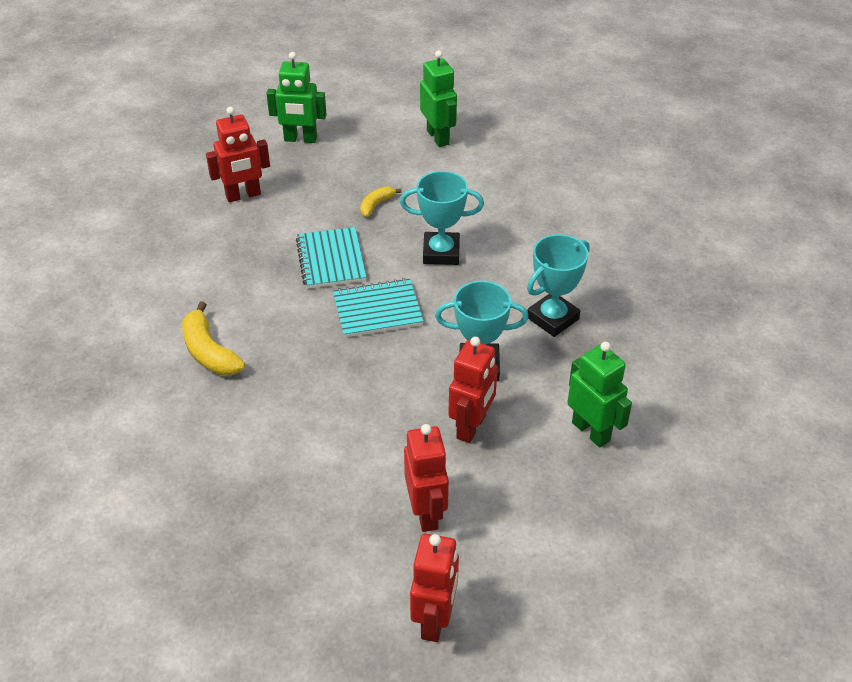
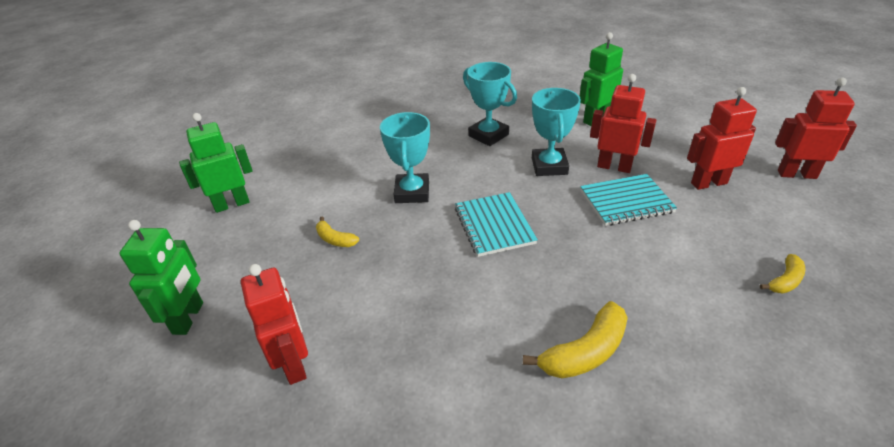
camera: 90 degrees left, 5 degrees down
turquoise notebook [296,227,367,289] -> turquoise notebook moved to [580,174,677,226]
none -> yellow banana [760,254,805,294]

